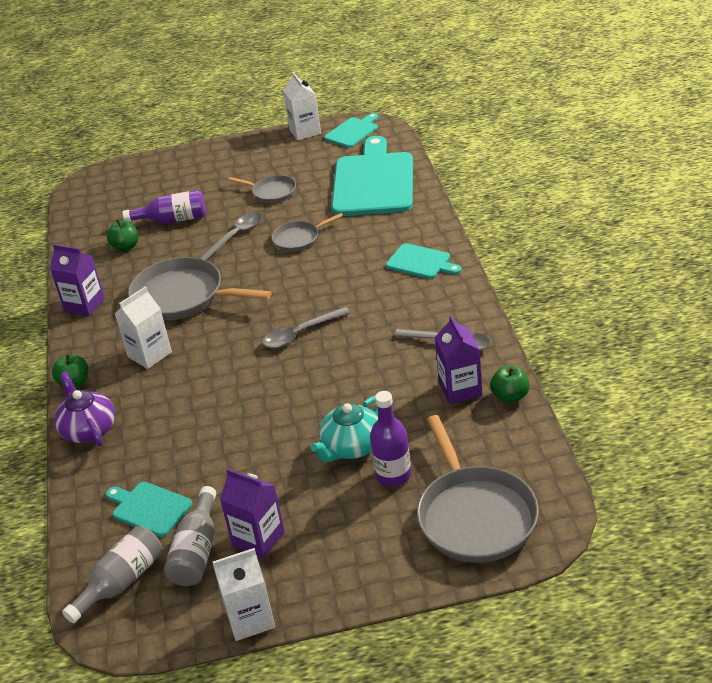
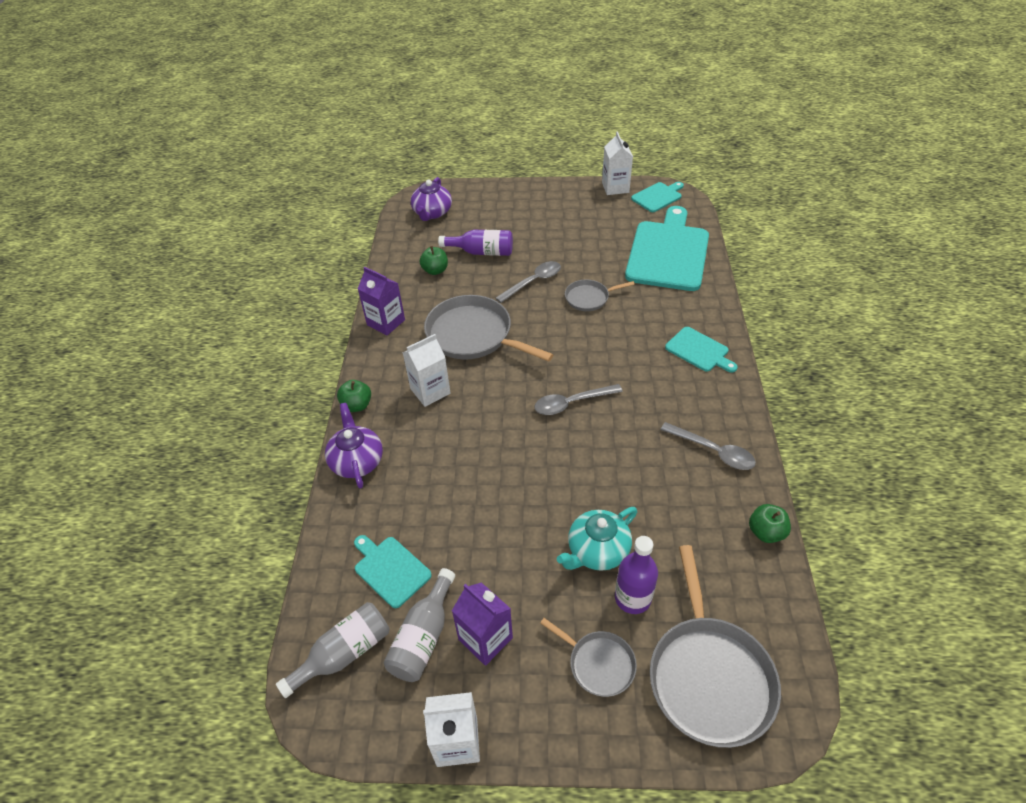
camera: 10 degrees right, 10 degrees up
grey pan [228,175,296,203] -> grey pan moved to [540,618,637,697]
purple carton [435,316,482,404] -> none
none -> purple teapot [411,177,452,221]

